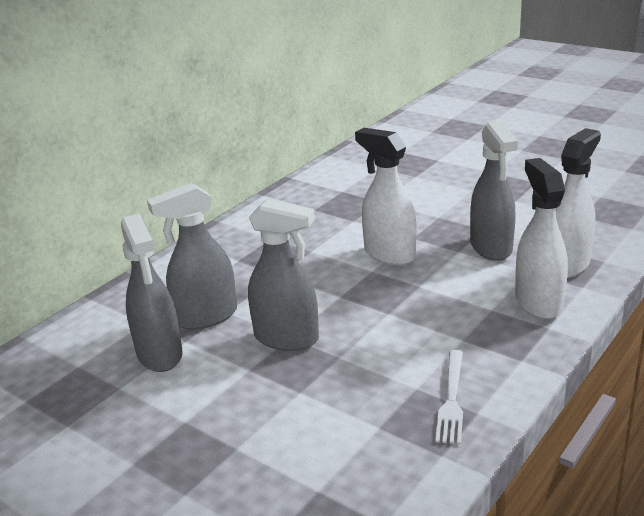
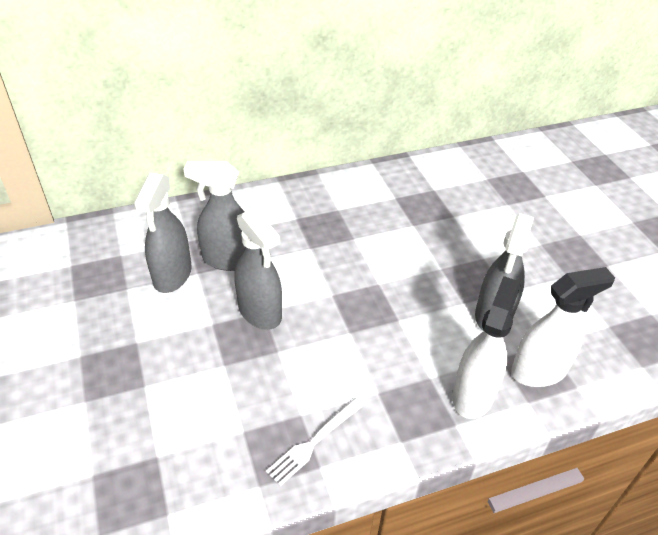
camera: 30 degrees right, 15 degrees up
white spray bottle [355,128,416,265] -> none

